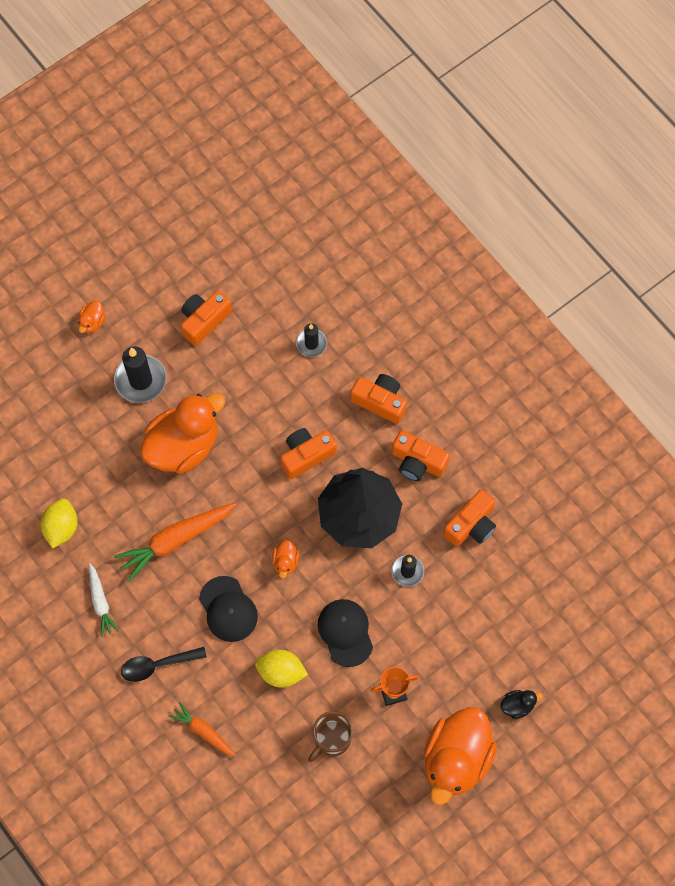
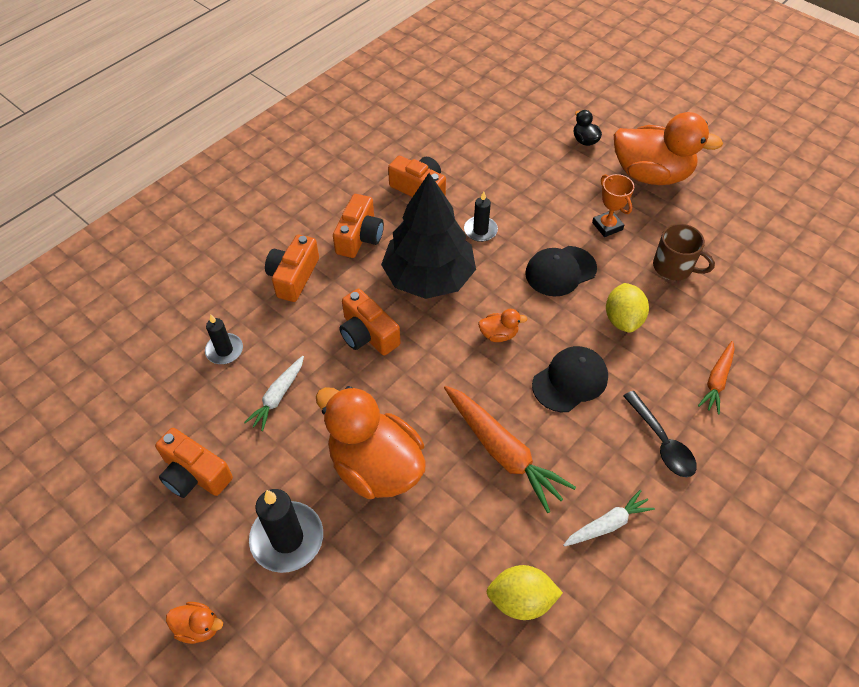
camera: 100 degrees left, 15 degrees down
none -> white carrot [244,356,304,431]

